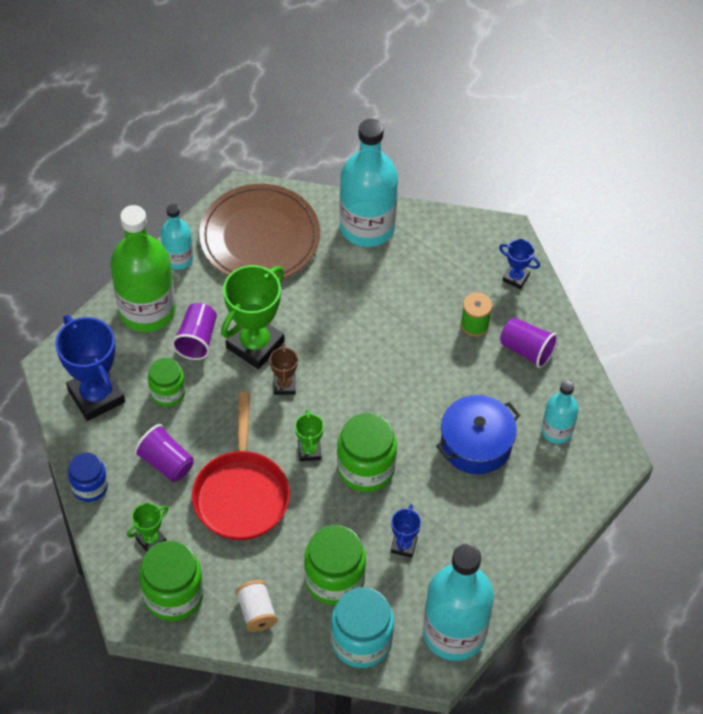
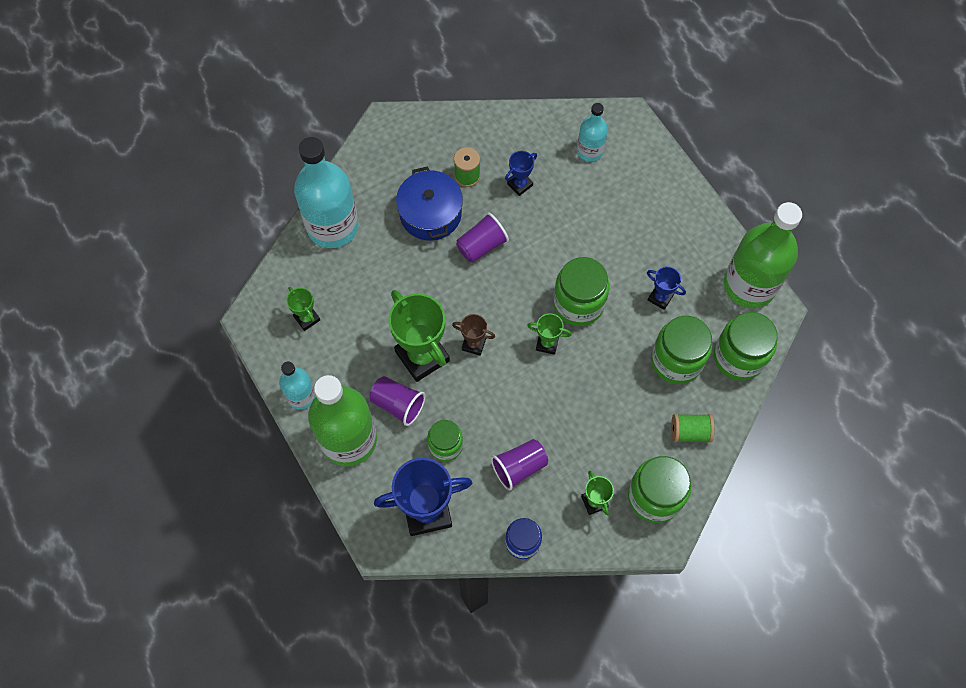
camera: 70 degrees left, 10 degrees up
red pan [192,391,290,540] -> none
brown plate [199,184,320,279] -> green trophy [286,287,320,331]
white spool [235,580,277,632] -> green spool [671,414,715,443]
turquoise jar [331,587,394,668] -> green jar [714,312,778,381]
turquoise bottle [423,544,494,661] -> green bottle [724,202,802,309]
blue pot [436,395,520,474] -> blue pot moved to [396,166,463,241]
blue trophy [499,239,540,289] -> blue trophy moved to [505,151,537,196]
purple cup [500,318,558,368] -> purple cup moved to [456,212,509,263]

